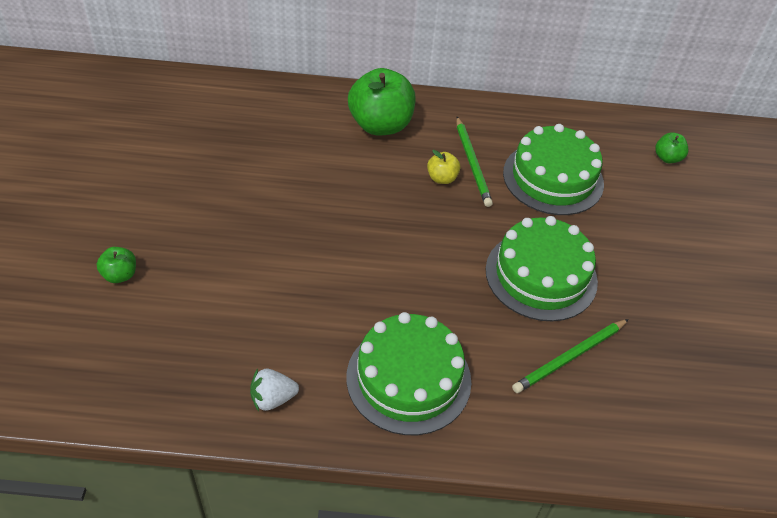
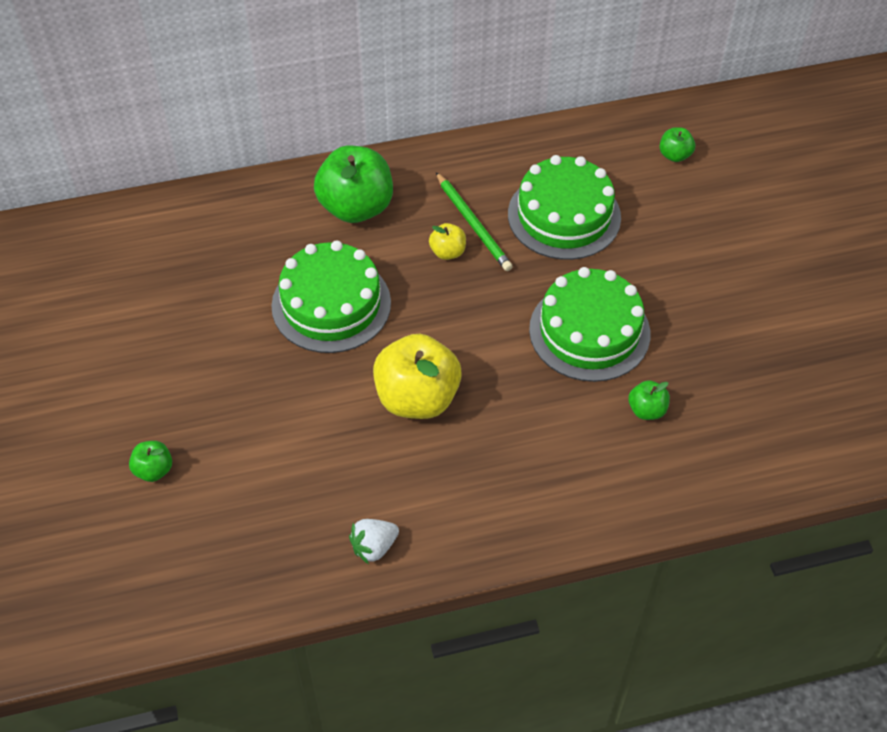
camera: 15 degrees left, 5 degrees up
green cake [346,312,471,435] -> green cake moved to [271,240,391,353]
green pencil [512,319,629,393] -> green apple [628,380,670,420]
none -> yellow apple [373,334,462,419]

